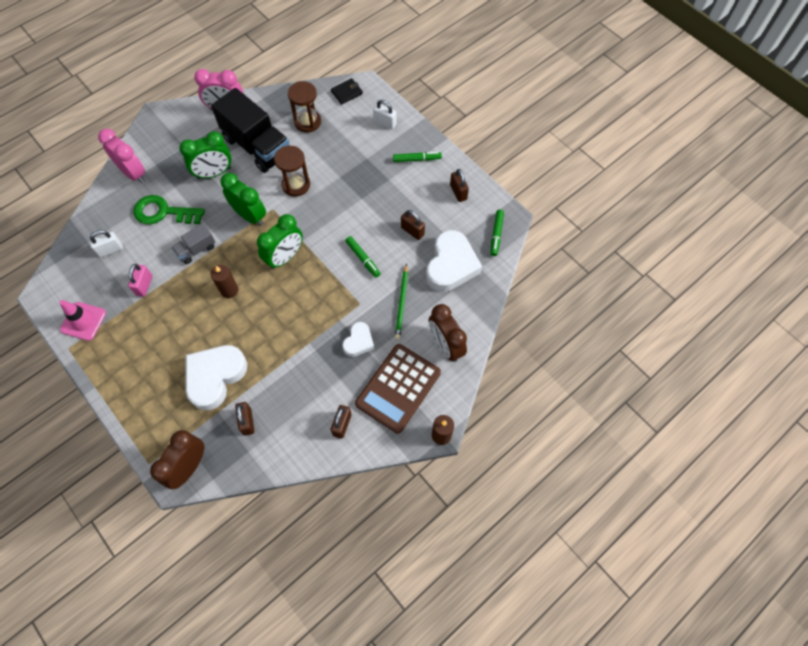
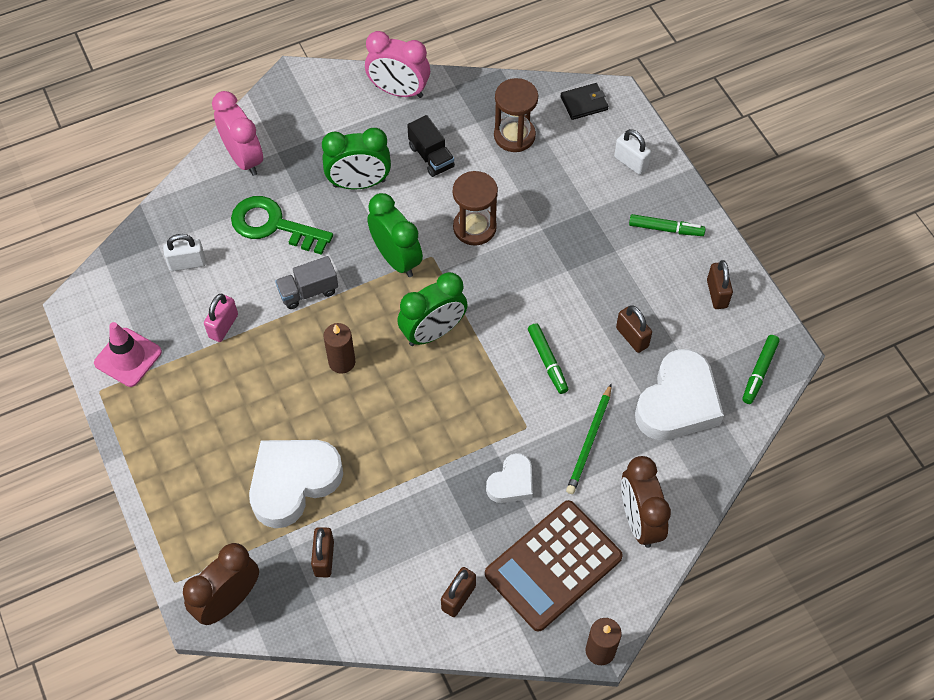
camera: 15 degrees right, 5 degrees down
black truck [211,88,290,173] -> black truck [407,115,455,177], size x0.48

